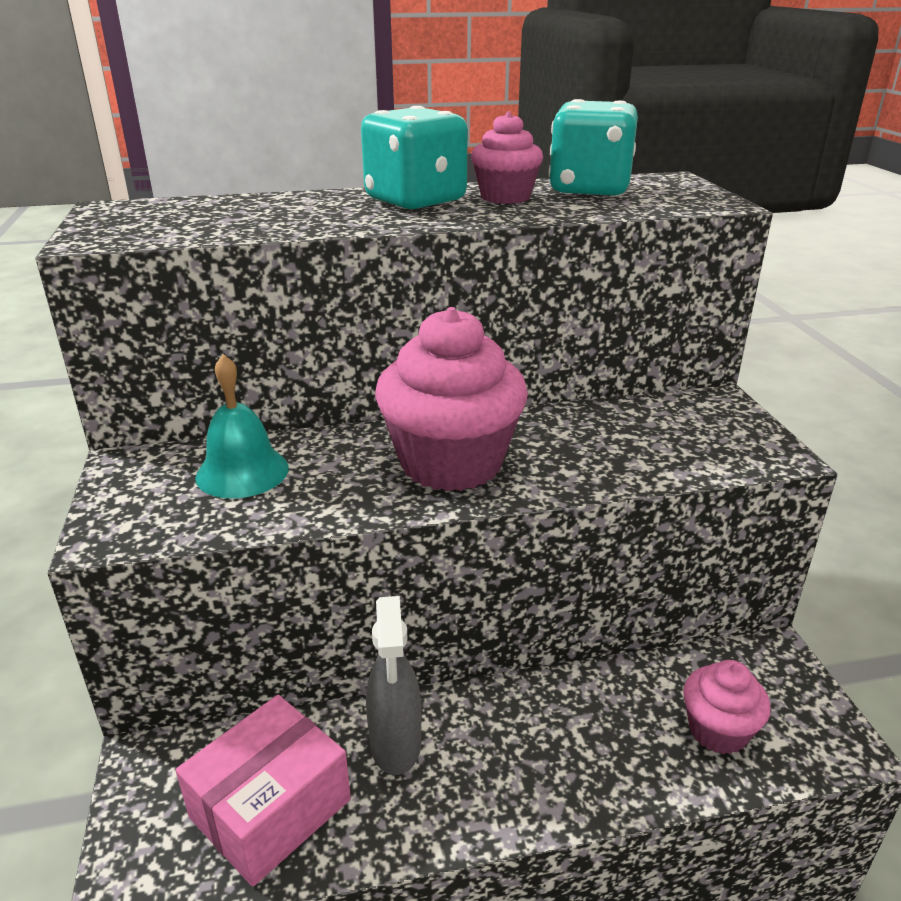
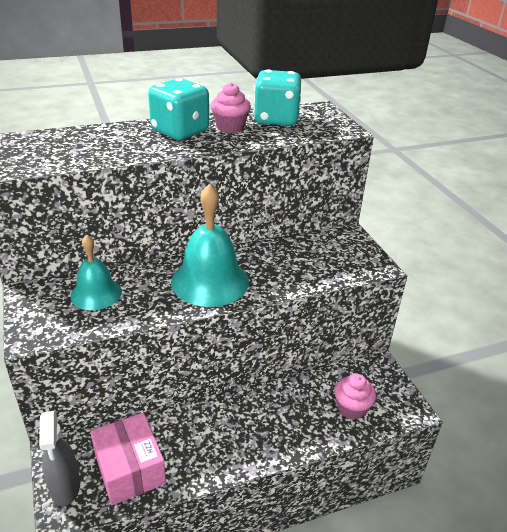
camera: 10 degrees left, 5 degrees up
pink box [176,695,351,887] -> pink box turned 60 degrees counterclockwise [90,412,166,505]
grey spray bottle [366,596,421,775] -> grey spray bottle moved to [39,410,80,506]
pink cupcake [375,307,528,491] -> turquoise bell [171,183,249,307]

